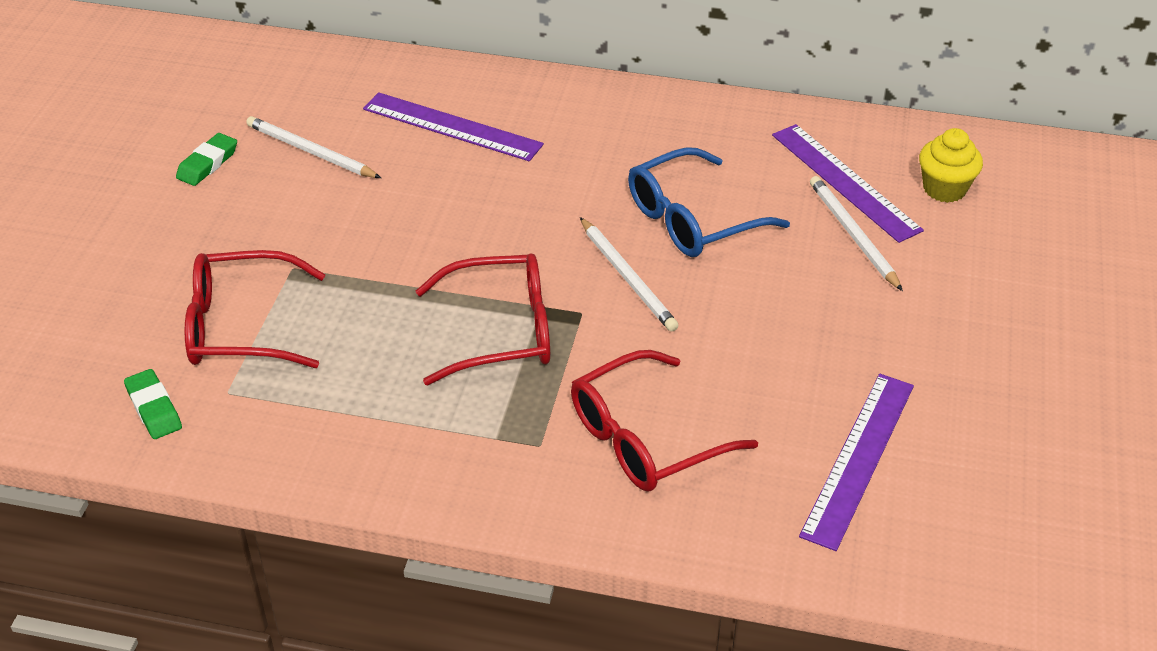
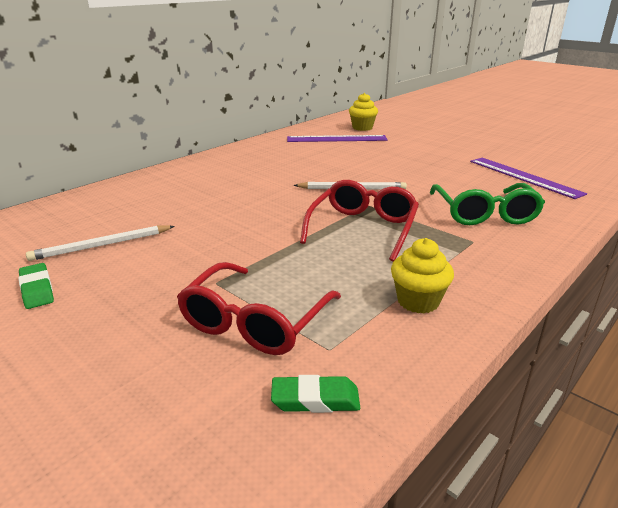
camera: 60 degrees left, 15 degrees down
purple ruler [363,92,544,161] -> none
red glasses [571,350,758,492] -> green glasses [430,183,545,225]
blue glasses [628,147,790,257] -> none
white pencil [810,176,903,291] -> none
none -> yellow cupcake [391,238,454,314]

